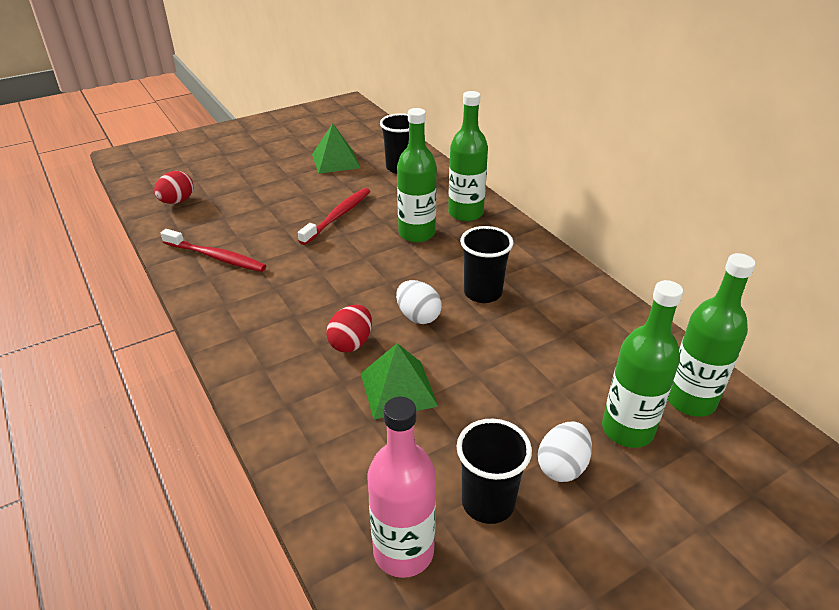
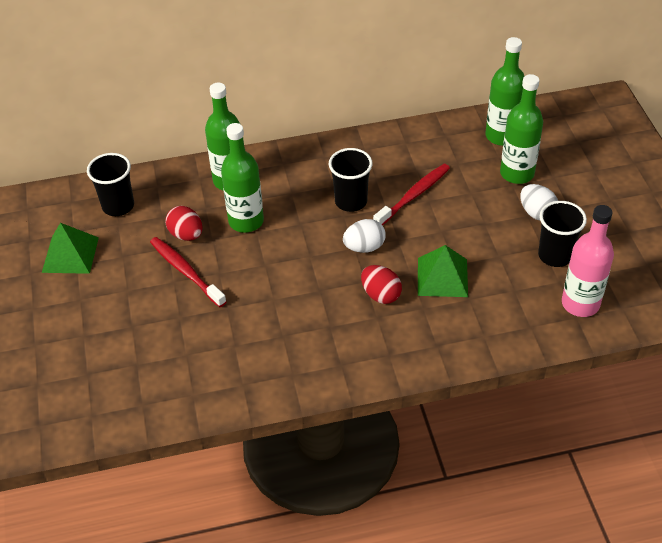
camera: 70 degrees left, 10 degrees up
red egg [154,171,193,204] -> red egg moved to [165,206,203,241]
red toothbrush [161,229,266,272] -> red toothbrush moved to [373,164,450,225]

